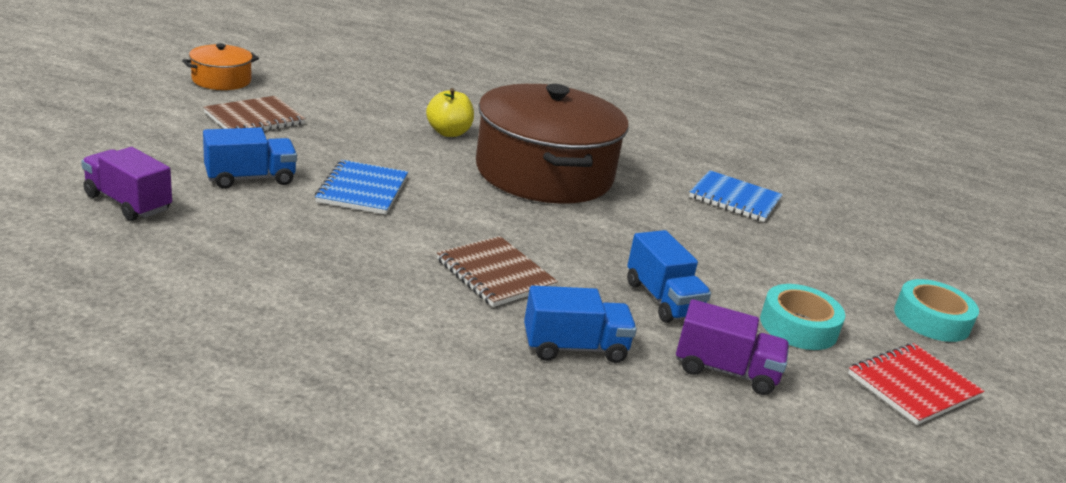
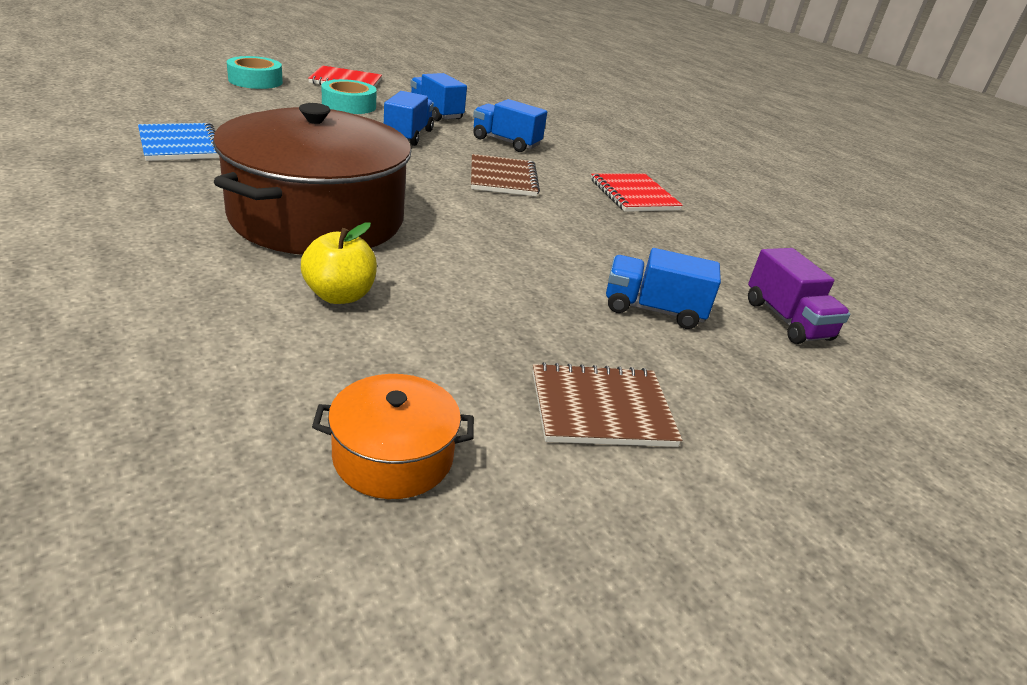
camera: 145 degrees left, 5 degrees up
orange pot [182,43,259,90] -> orange pot moved to [312,374,474,499]
blue notebook [315,160,408,215] -> none
purple truck [676,299,789,395] -> blue truck [410,73,467,121]
none -> red notebook [591,173,683,212]

